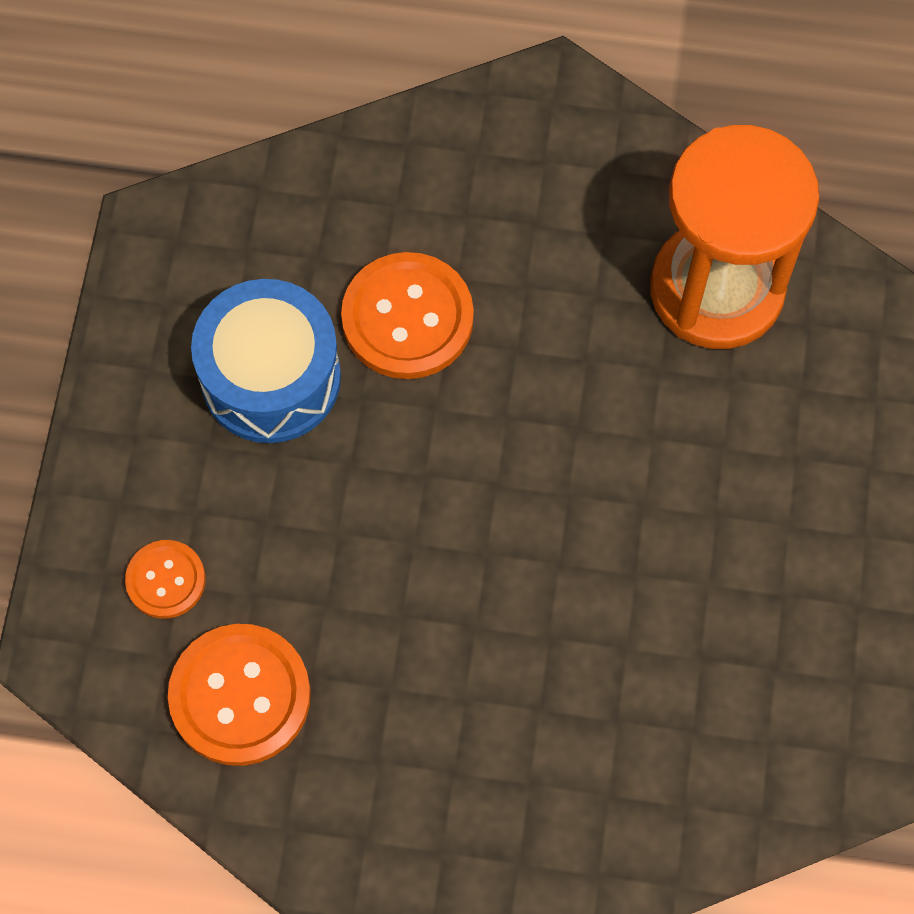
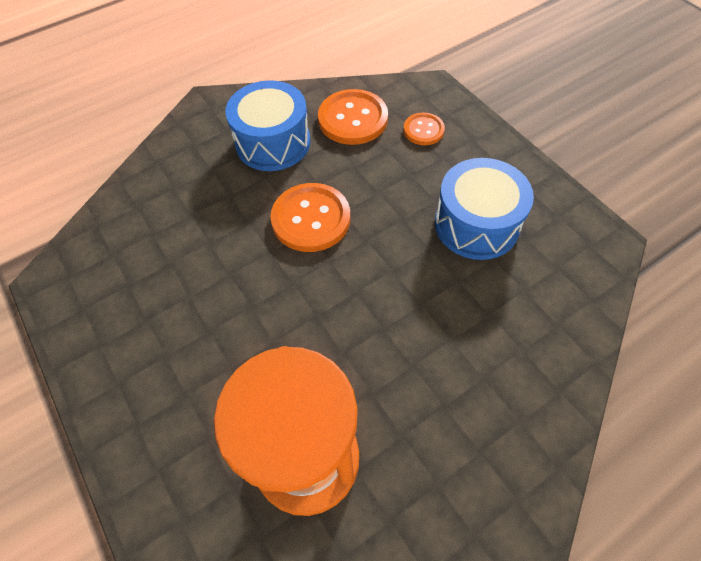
camera: 140 degrees right, 10 degrees down
orange button [341,252,474,379] -> orange button moved to [270,183,350,252]
none -> blue drum [225,80,310,171]

